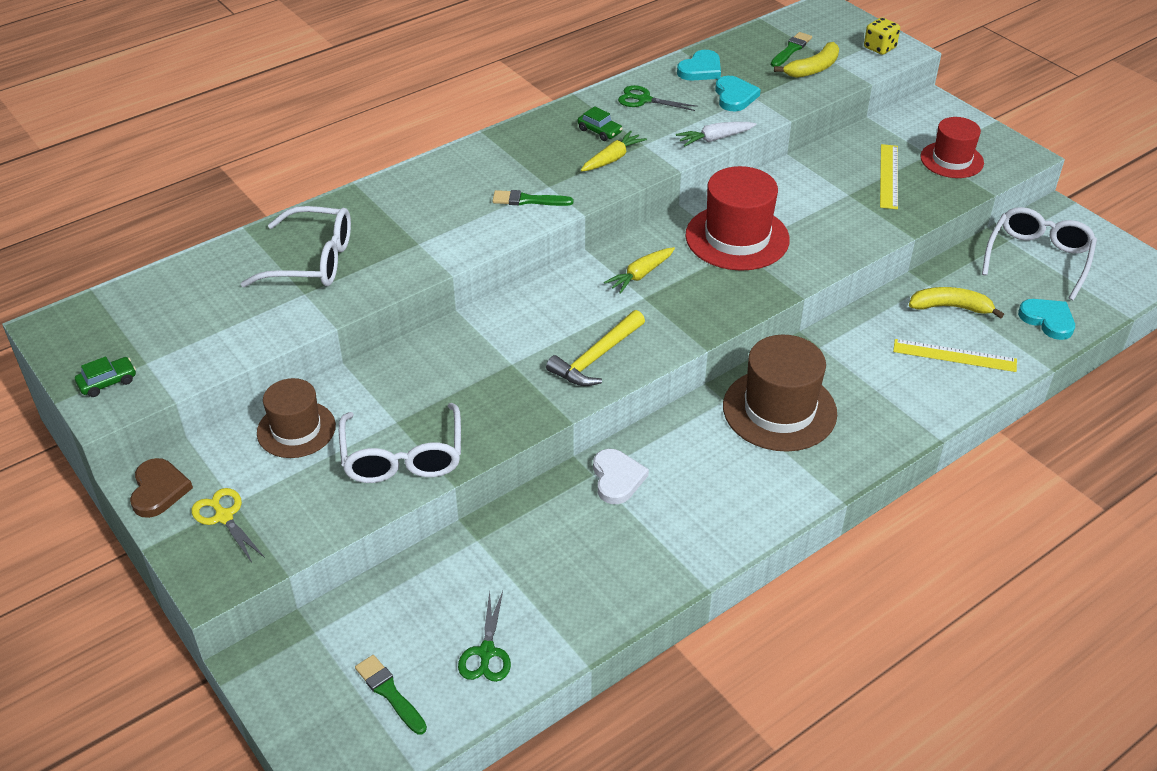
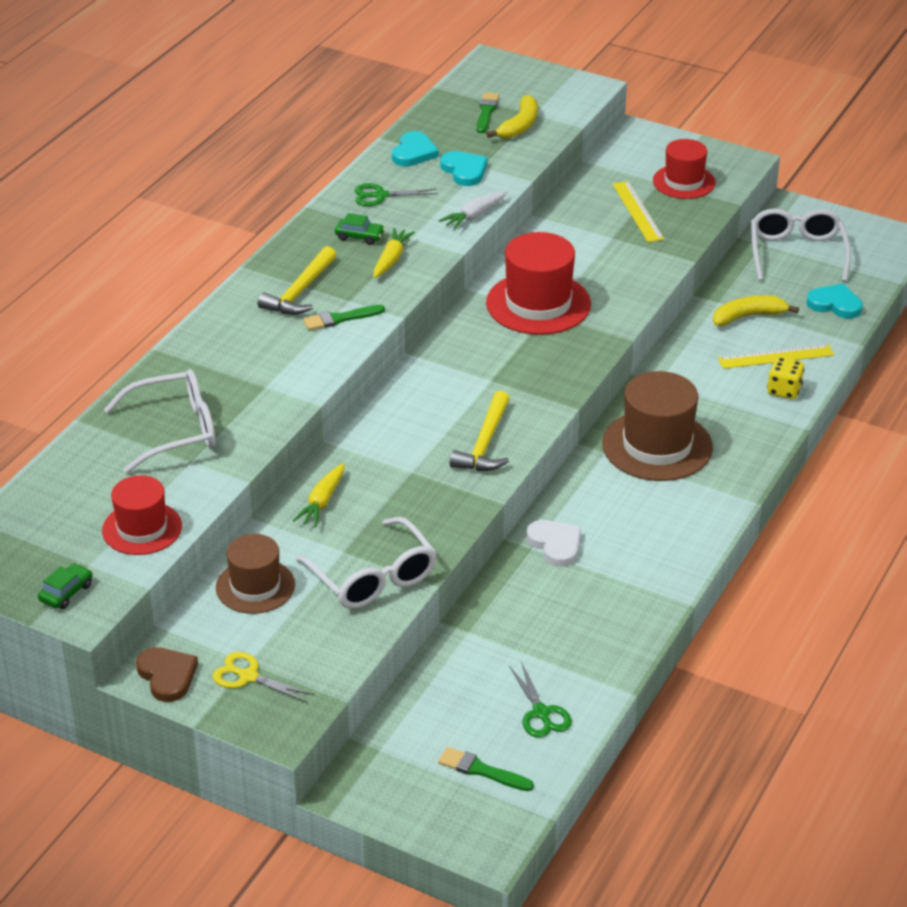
camera: 25 degrees left, 5 degrees down
yellow carrot [604,247,675,294] -> yellow carrot moved to [293,463,345,527]
yellow dice [864,17,900,55] -> yellow dice moved to [767,357,804,399]
none -> red hat [102,475,182,555]
none -> yellow hammer [258,246,336,315]

